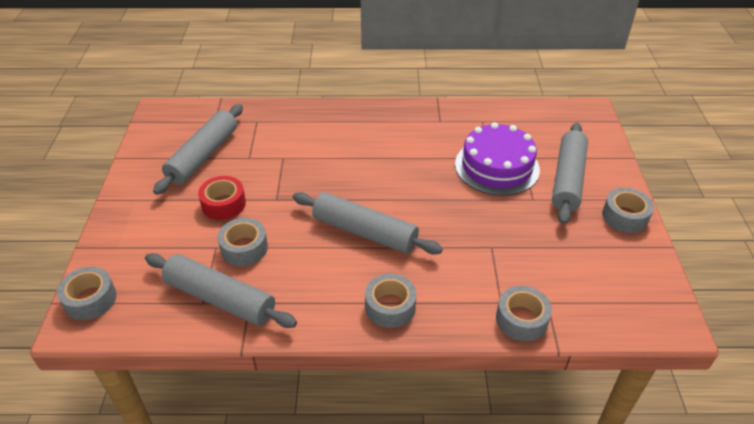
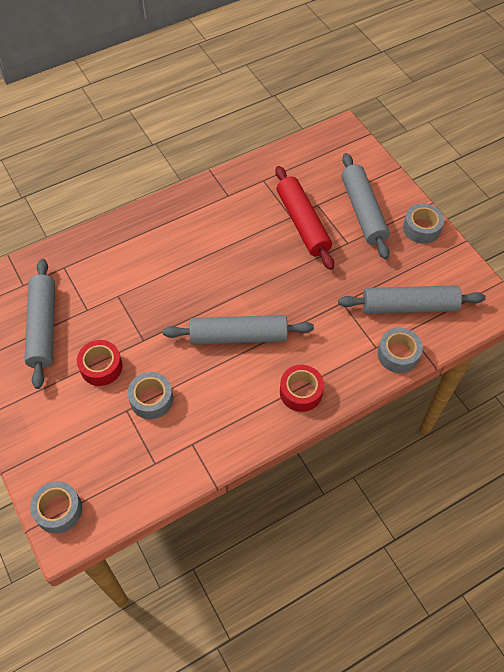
camera: 30 degrees left, 15 degrees up
grey rolling pin [145,253,297,328] -> grey rolling pin moved to [338,285,486,314]
grey tape [365,274,416,328] -> red tape [280,365,324,412]
purple cake [455,122,540,196] -> red rolling pin [275,166,334,270]

